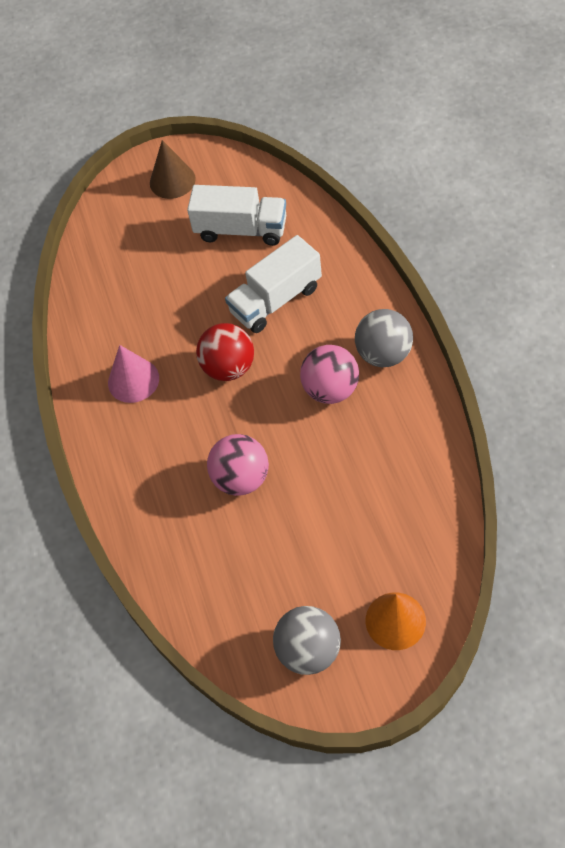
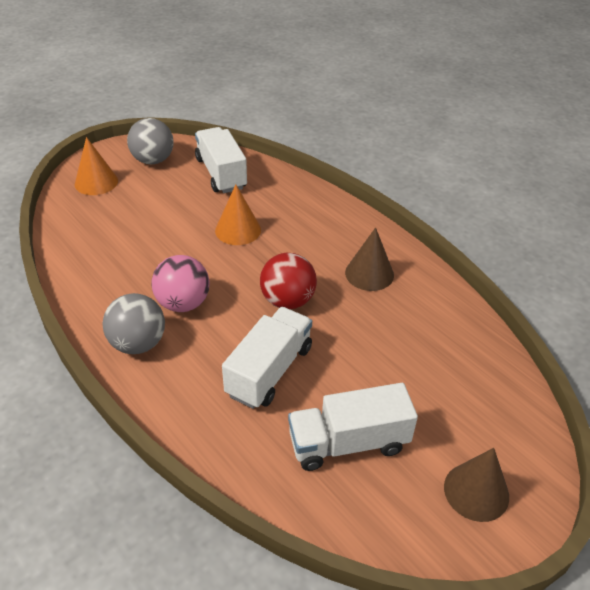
camera: 150 degrees right, 15 degrees down
pink cone [108,345,159,403] -> brown cone [345,227,394,291]
pink ball [207,434,269,496] -> orange cone [215,185,261,245]
none -> white truck [195,127,247,193]

